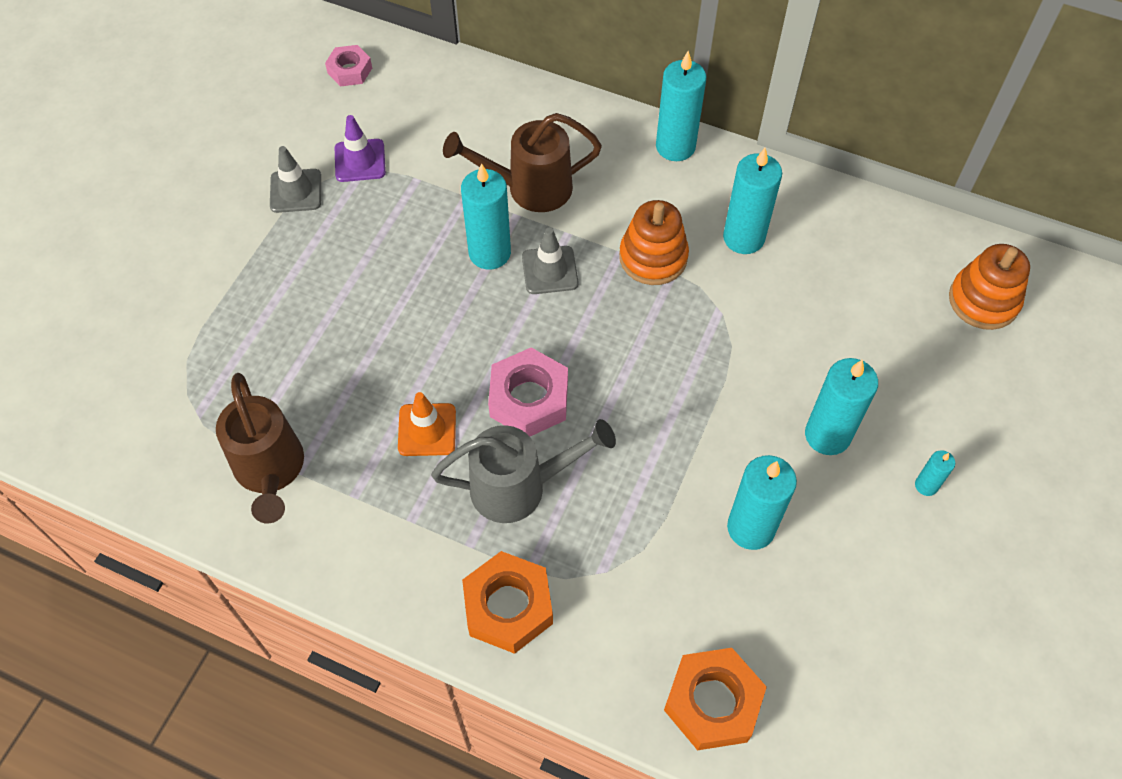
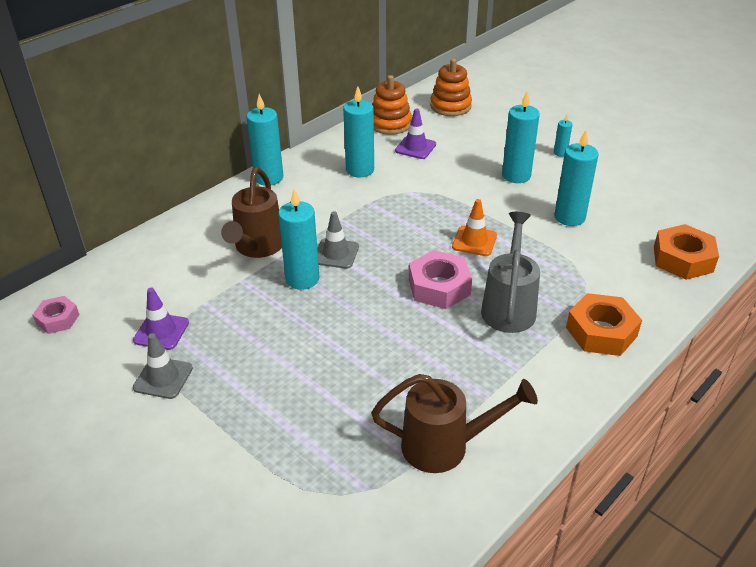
camera: 70 degrees left, 20 degrees down
orange traffic cone [398,392,456,456] -> orange traffic cone moved to [452,199,497,256]
orange stacking toy [619,200,689,285] -> orange stacking toy moved to [372,75,412,135]
none -> purple traffic cone [395,108,436,159]

